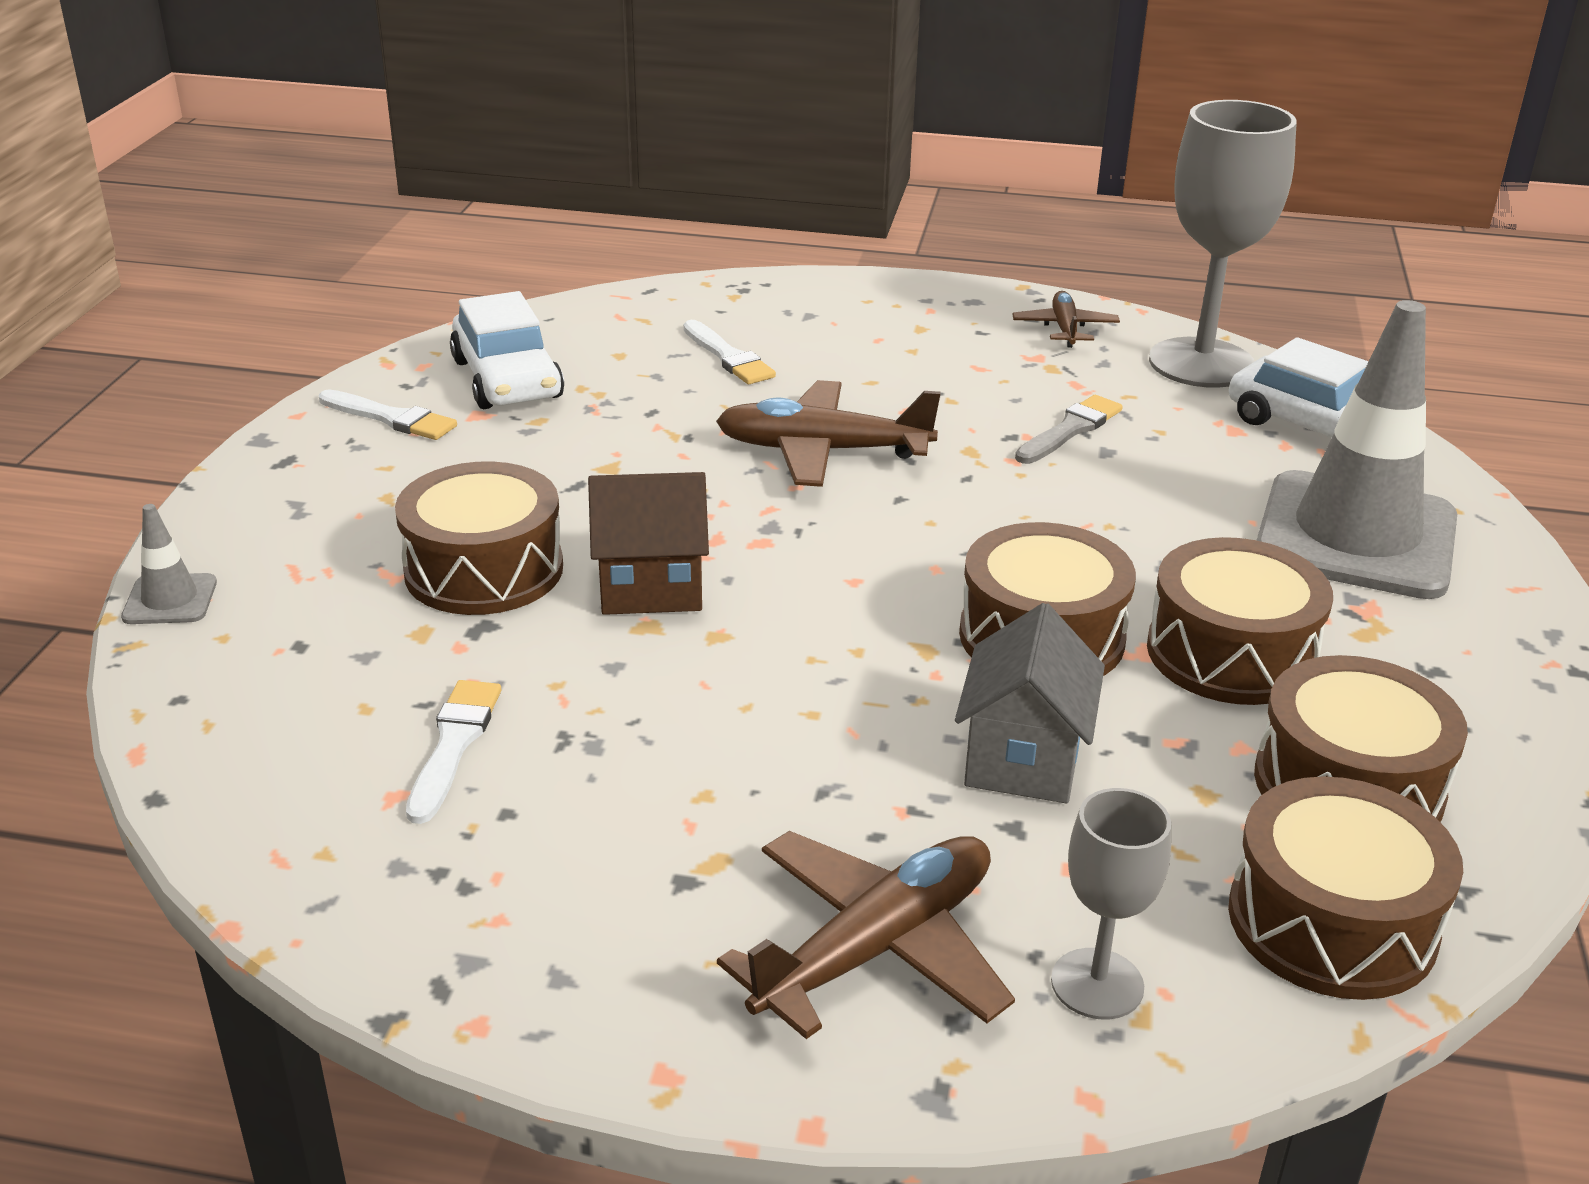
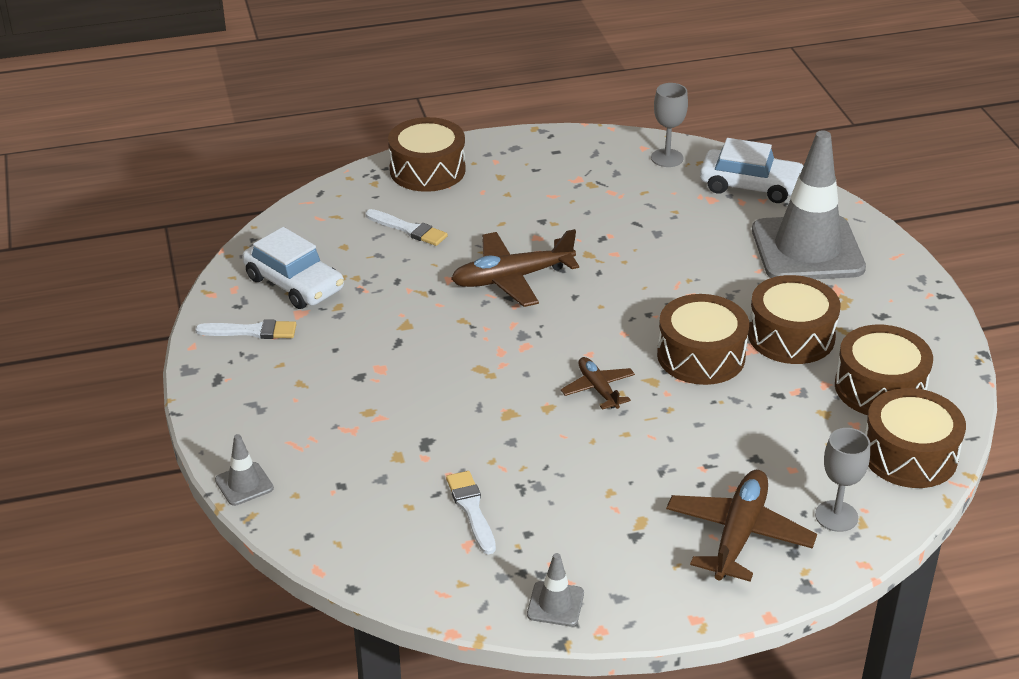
camera: 25 degrees left, 5 degrees up
brown drum [395,461,563,615] -> brown drum moved to [388,117,466,192]
brown house [588,472,709,615] -> none
grey house [955,603,1105,803] -> none
brown plane [1012,291,1120,348] -> brown plane moved to [561,357,635,410]
grey brush [1015,395,1123,464] -> none
grey goblet [1149,100,1297,388] -> grey goblet [651,83,688,167], size x0.52
none -> grey traffic cone [527,553,584,626]

